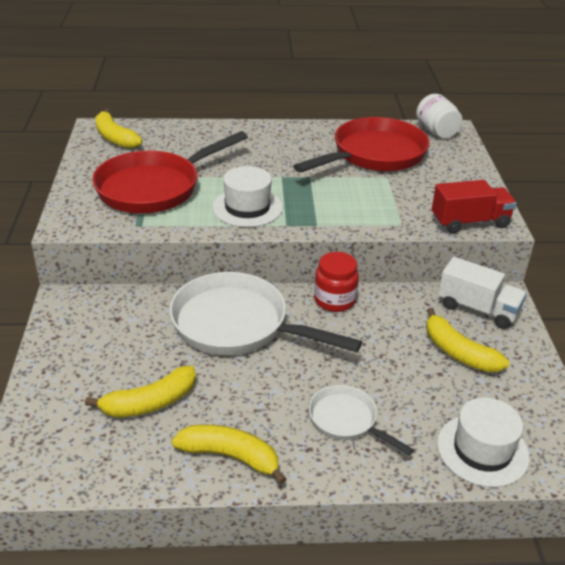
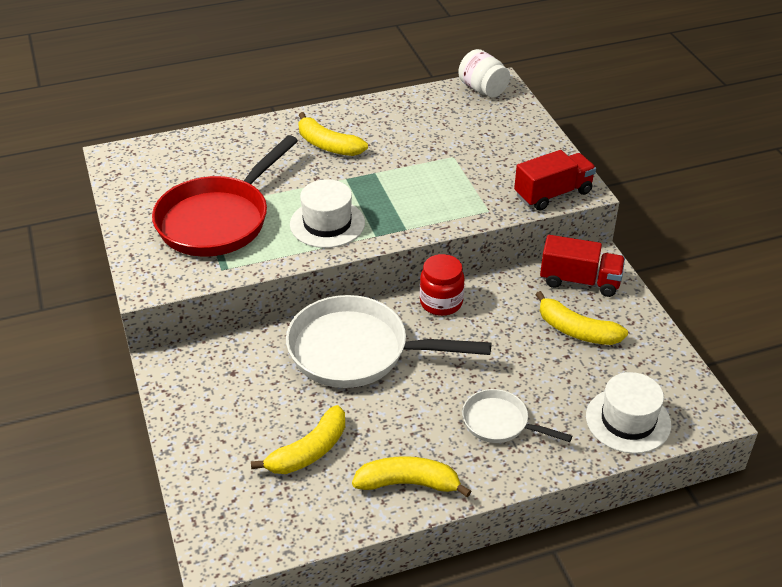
camera: 15 degrees left, 5 degrees up
yellow banana [95,109,143,149] -> yellow banana moved to [298,112,368,156]
red pan [293,117,430,173] -> none
white truck [438,257,527,329] -> red truck [540,235,625,297]

